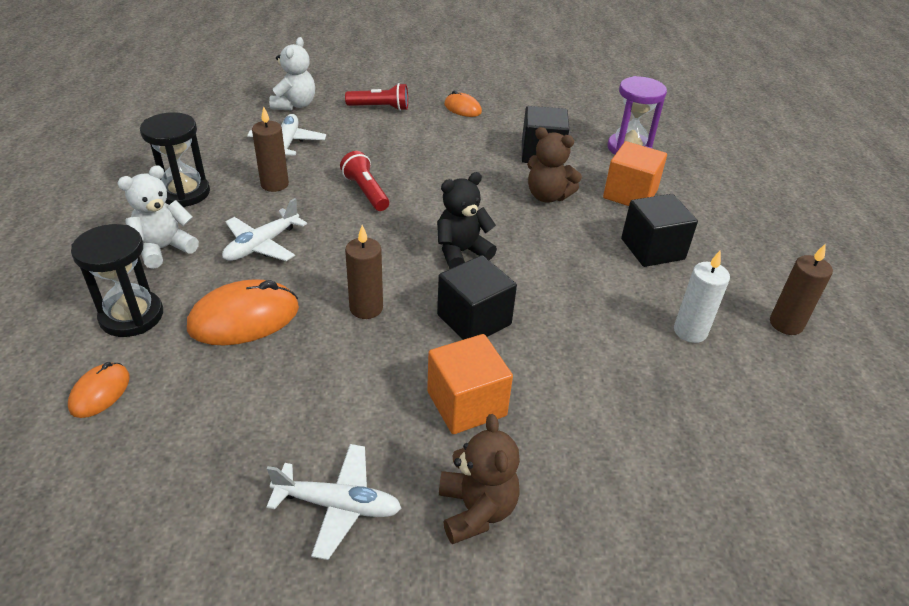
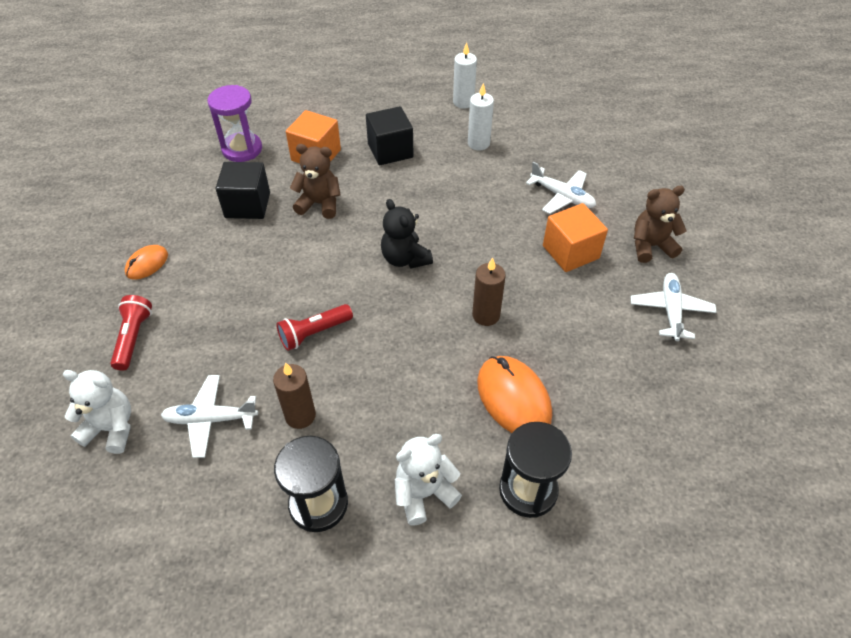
camera: 90 degrees left, 10 degrees up
orange mouse [68,362,130,418] -> none
white teddy bear [117,165,199,269] -> white teddy bear turned 105 degrees clockwise [395,434,462,526]
white plane [222,198,307,261] -> white plane moved to [526,161,596,214]
black cube [437,255,517,340] -> none
brown teddy bear [527,127,582,203] -> brown teddy bear turned 105 degrees counterclockwise [290,144,340,219]
brown candle [770,243,833,335] -> white candle [453,42,477,109]

